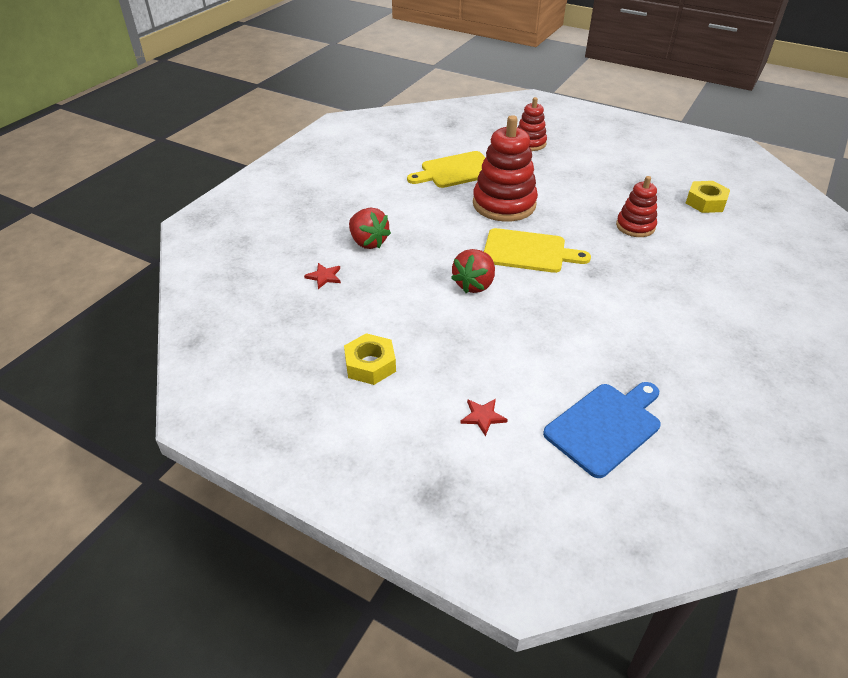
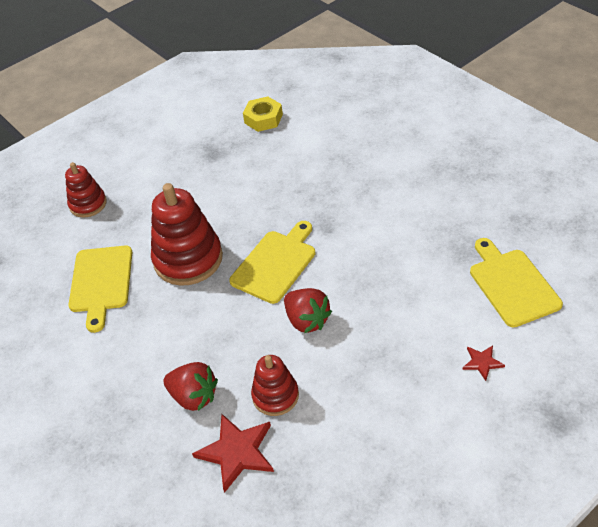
camera: 65 degrees left, 5 degrees up
red star [304,263,341,289] -> red star [192,413,274,493], size x1.91
yellow nut [344,333,396,385] -> none
red strawberry [349,208,391,249] -> red strawberry turned 45 degrees clockwise [163,362,218,411]
blue cutting board [543,382,661,478] -> yellow cutting board [470,238,563,327]
red stacking toy [616,176,657,237] -> red stacking toy moved to [251,355,299,416]

